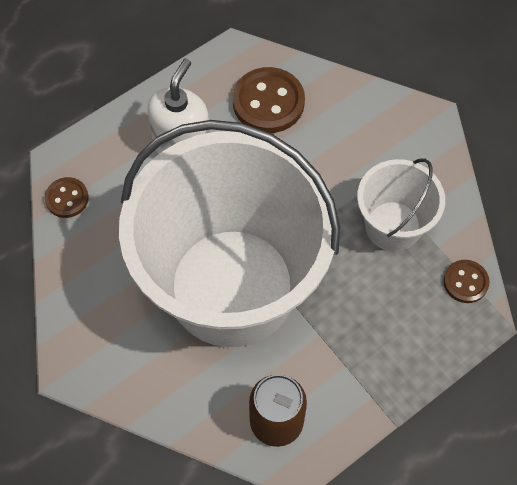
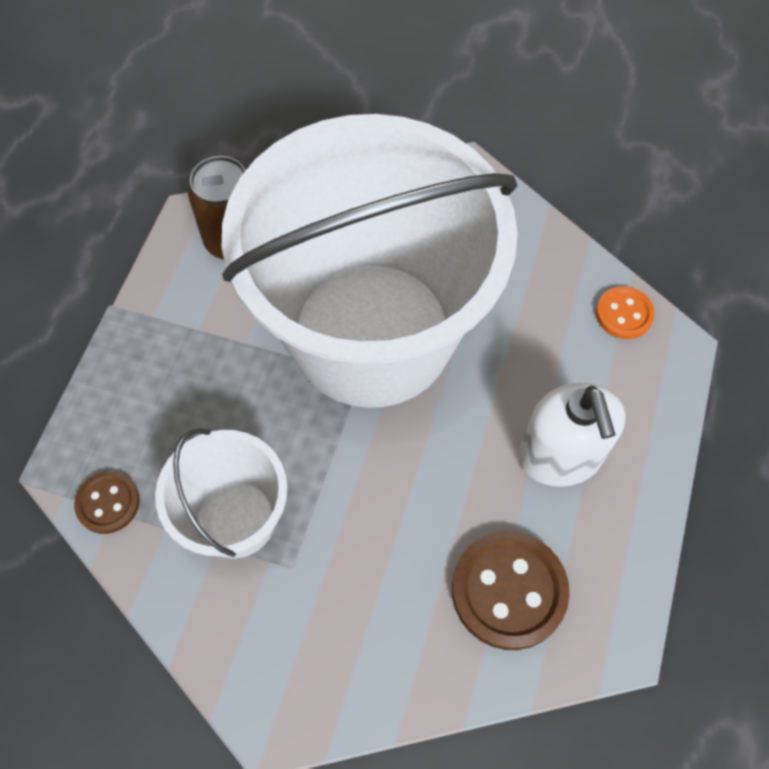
camera: 145 degrees right, 0 degrees up
brown button [44,177,89,218] -> orange button [596,286,655,339]

